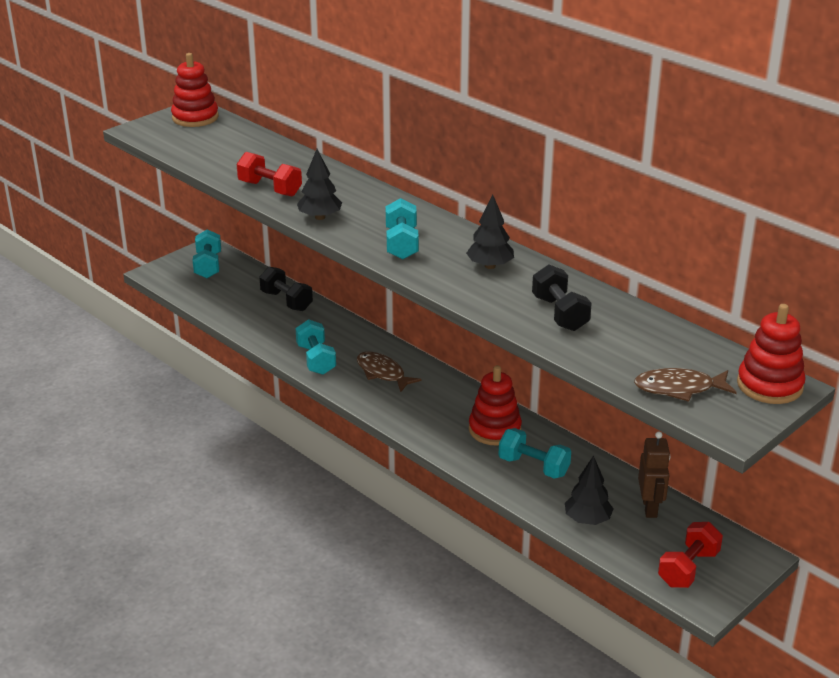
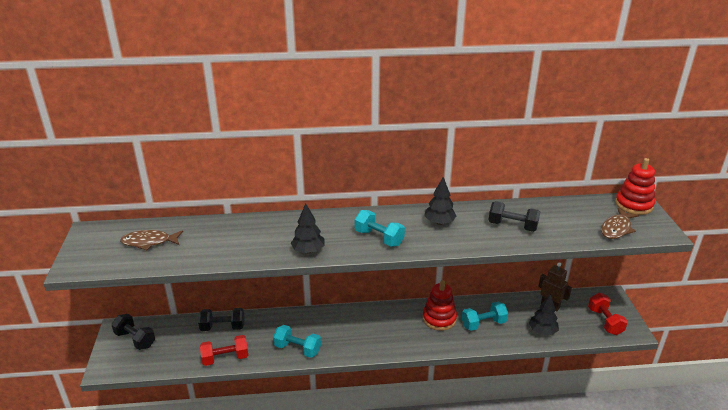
camera: 50 degrees left, 0 degrees up
red stacking toy [171,53,219,127] -> none
turquoise dumbbell [193,229,221,278] -> black dumbbell [111,314,155,350]
red dumbbell [237,152,302,196] -> red dumbbell moved to [200,335,249,366]
brown fish [357,352,422,392] -> brown fish moved to [120,230,183,250]

